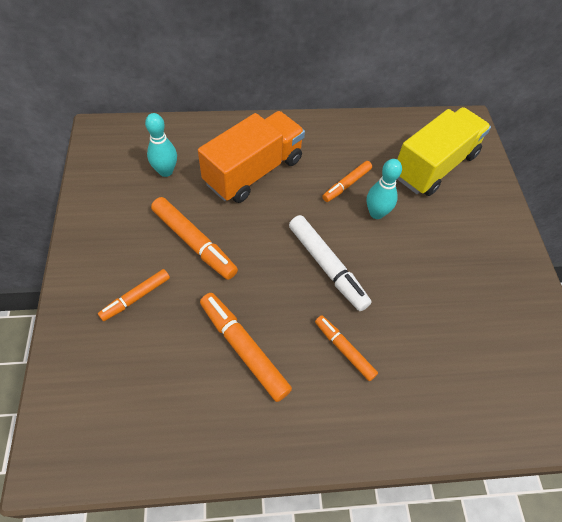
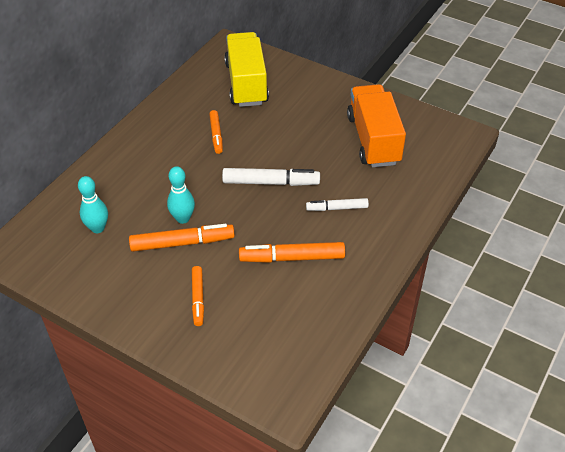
camera: 50 degrees left, 10 degrees down
orange truck [198,111,305,203] -> orange truck moved to [347,84,406,167]
orange marker [315,315,378,381] -> white marker [306,198,369,211]
turquoise bowling pin [367,159,402,219] -> turquoise bowling pin moved to [167,166,195,224]

